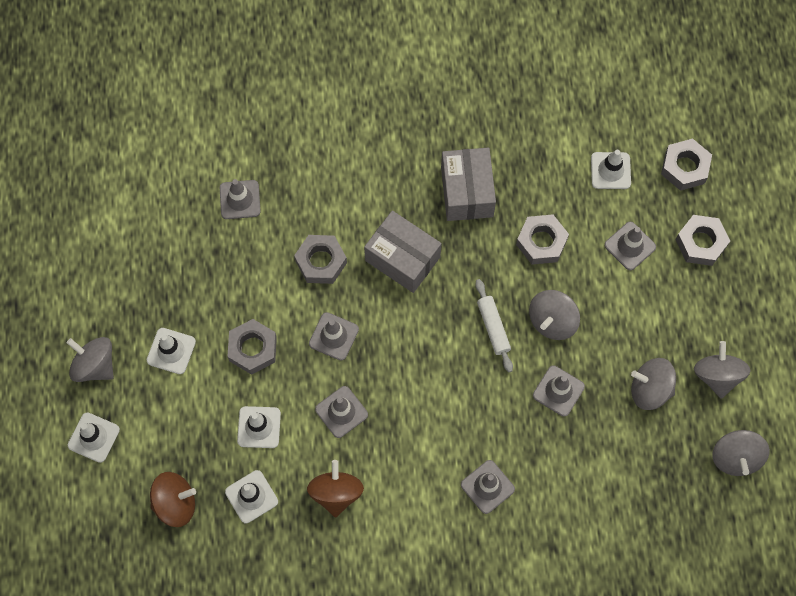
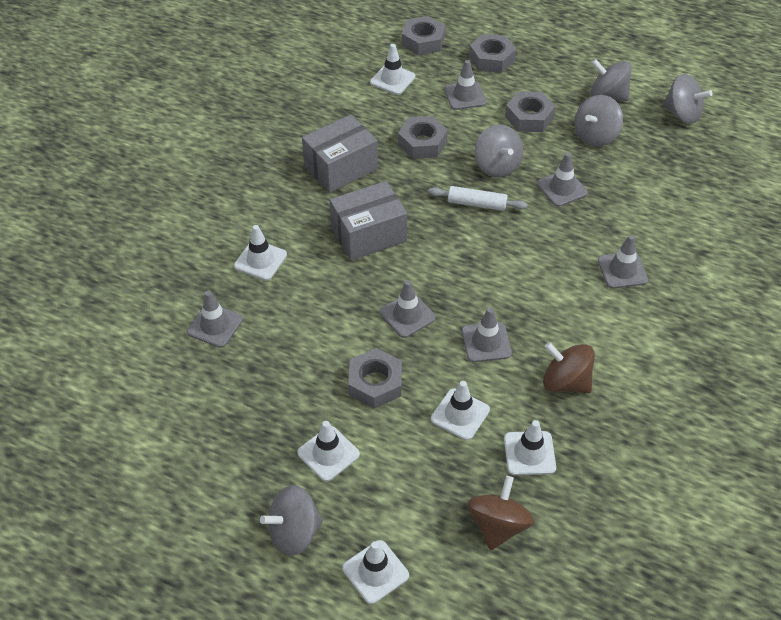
camera: 60 degrees left, 20 degrees down
grey nut [294,235,347,284] -> grey nut moved to [505,91,556,132]
grey box [441,148,496,221] -> grey box turned 60 degrees counterclockwise [302,115,378,193]
none -> white traffic cone [234,225,287,280]

